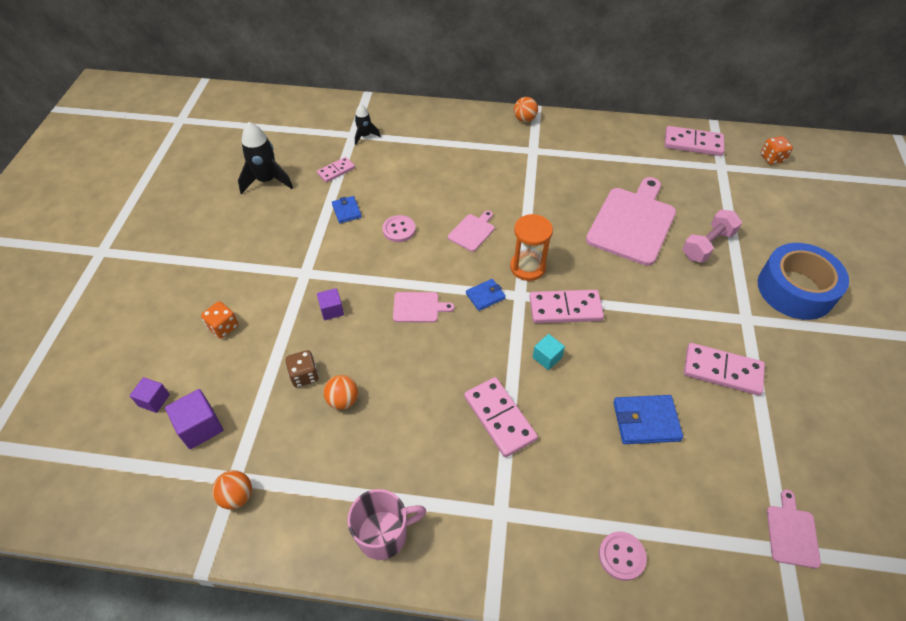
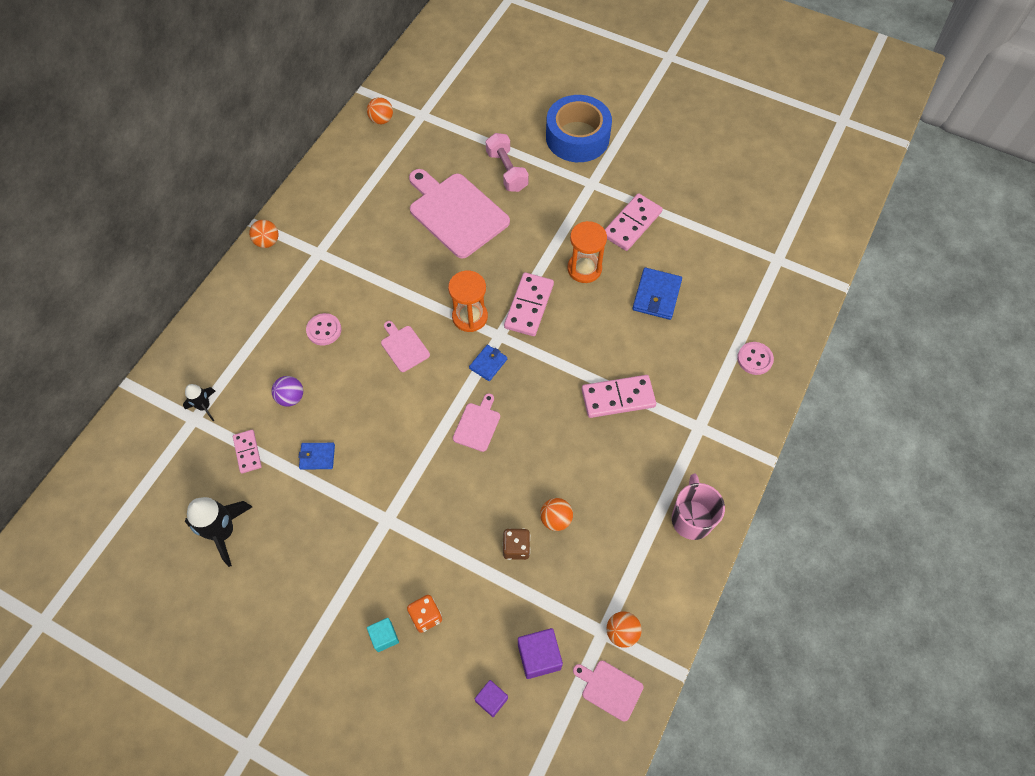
camera: 70 degrees left, 10 degrees up
purple cube [317,288,344,320] -> none
pink button [382,215,416,242] -> pink button moved to [306,313,341,345]
blue wallet [466,279,506,311] -> blue wallet turned 45 degrees clockwise [469,345,507,381]
turquoise cube [533,334,565,370] -> turquoise cube moved to [367,618,399,652]
pink domino [665,126,724,156] -> orange ball [367,97,393,124]
orange dice [761,136,793,165] -> none
pink cutting board [767,489,821,569] -> pink cutting board moved to [573,660,644,722]
none -> purple ball [271,376,303,407]
none -> orange hourglass [567,221,607,283]

